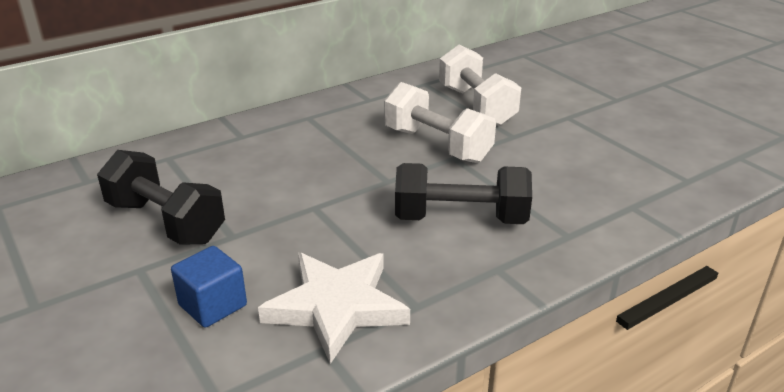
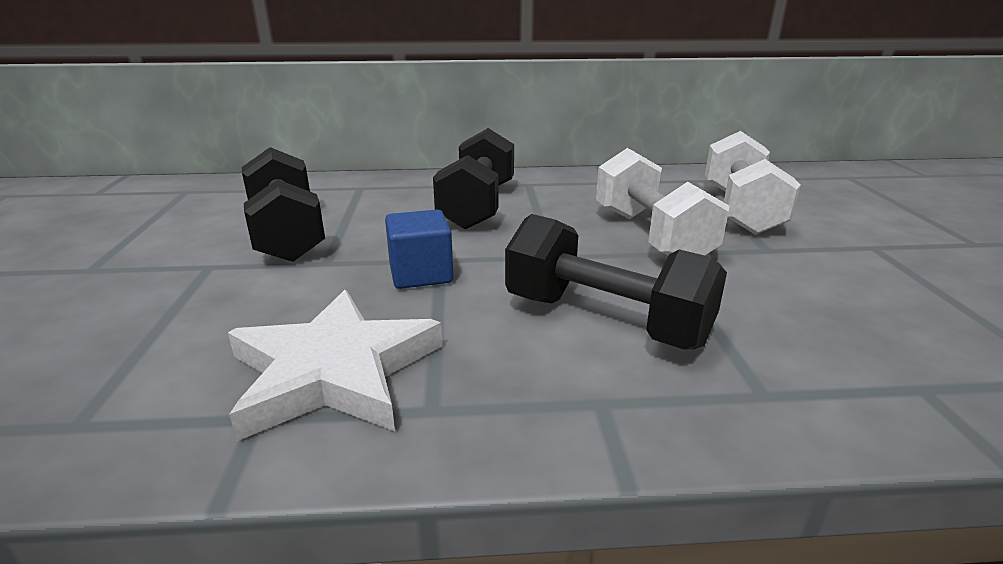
camera: 30 degrees right, 5 degrees down
blue cube [171,246,247,328] -> blue cube moved to [385,210,454,289]
none -> black dumbbell [433,128,514,229]

